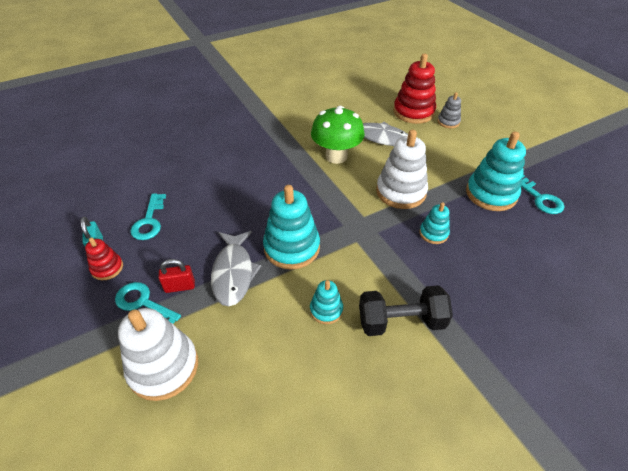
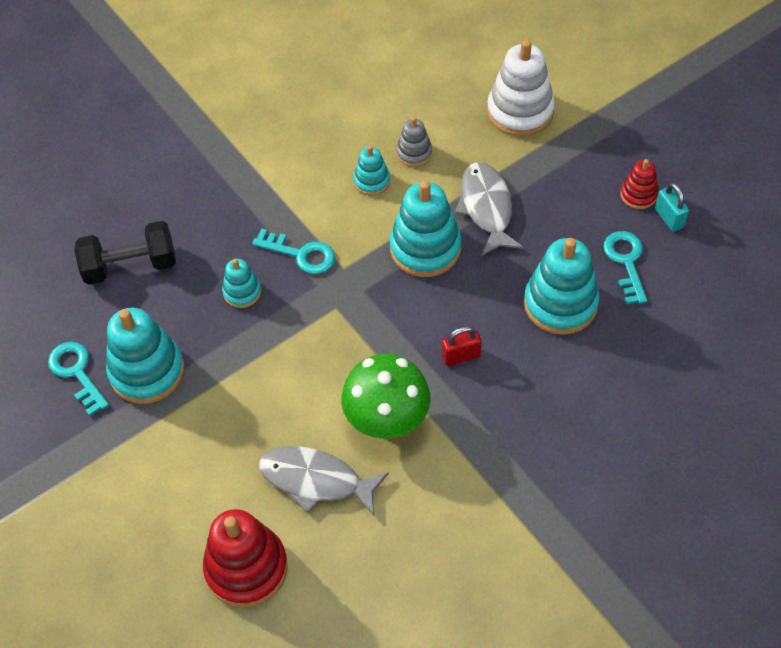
camera: 175 degrees right, 10 degrees up
turquoise key [115,282,181,324] -> turquoise key moved to [252,229,335,274]
red padlock [158,259,195,293] -> red padlock moved to [442,326,482,366]
black dumbbell [359,285,453,336] -> black dumbbell moved to [74,221,176,285]
white stacking toy [376,130,428,209] -> none
grey stacking toy [437,92,461,128] -> grey stacking toy moved to [396,117,432,167]
none -> turquoise stacking toy [524,238,600,335]

